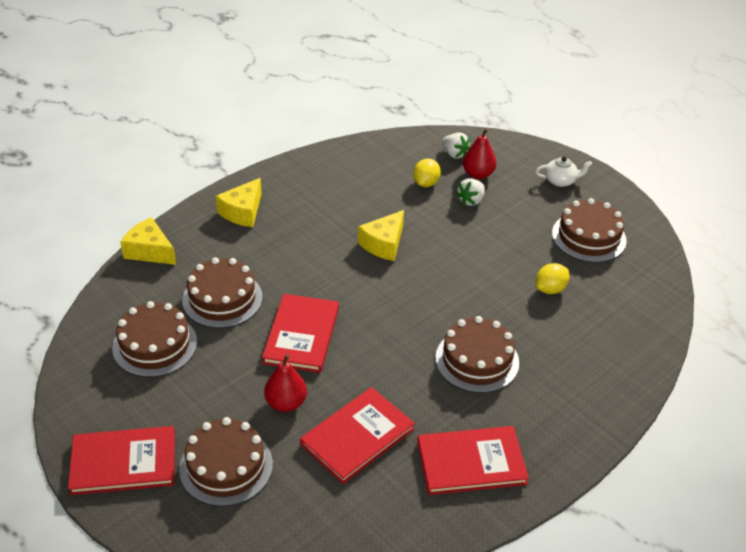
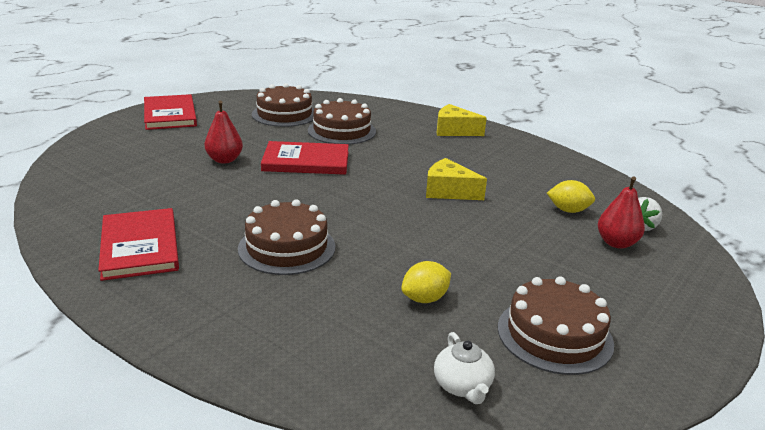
camera: 80 degrees right, 15 degrees down
yellow cheese [120,217,176,265] -> none
brown cake [179,417,273,506] -> none
red book [300,387,415,484] -> none
white strawberry [456,178,485,206] -> none
white teapot [535,156,592,187] -> white teapot moved to [434,332,495,404]
yellow lemon [536,263,569,294] -> yellow lemon turned 75 degrees counterclockwise [401,261,451,303]

